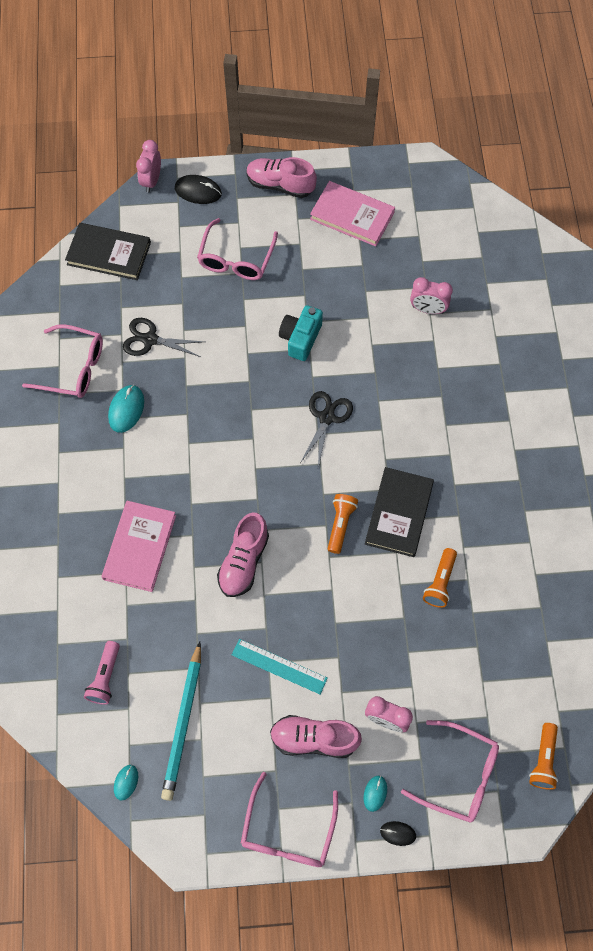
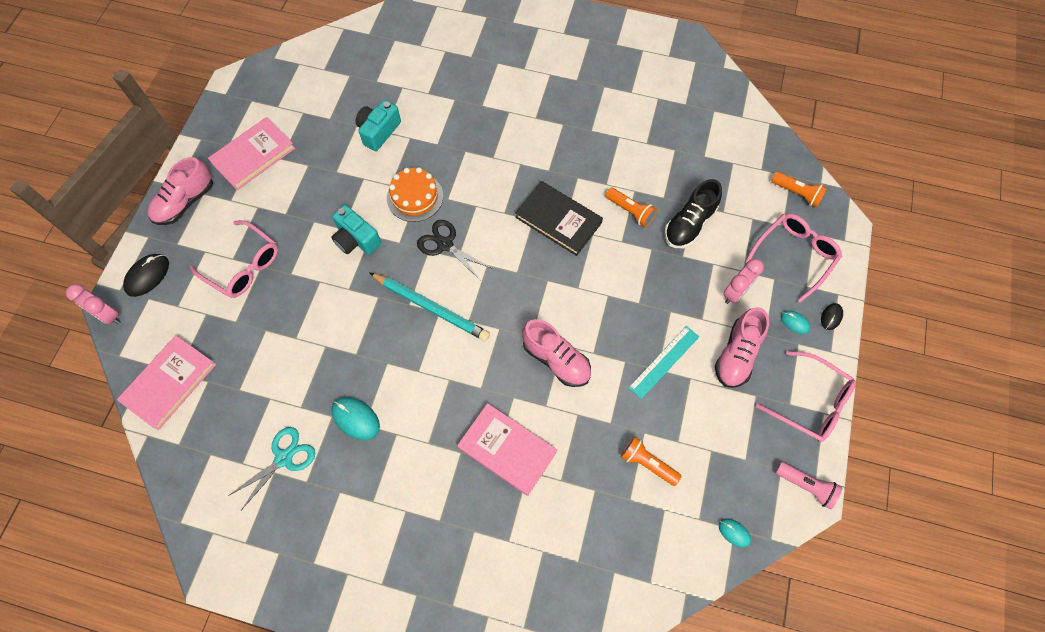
camera: 70 degrees left, 0 degrees up
pink glasses [22,324,103,398] -> turquoise scissors [228,427,315,510]
black book [65,223,151,280] -> pink book [117,335,216,430]
pink flashlight [84,641,120,705] -> pink flashlight moved to [775,462,842,510]
black scissors [123,318,204,357] -> none
turquoise pencil [161,642,201,801] -> turquoise pencil moved to [369,272,490,341]
orange flashlight [328,494,358,554] -> orange flashlight moved to [621,436,681,486]
pink clock [410,277,453,314] -> turquoise camera [356,100,401,151]
none -> orange cake [387,167,443,222]
none -> black shoe [664,179,722,248]

